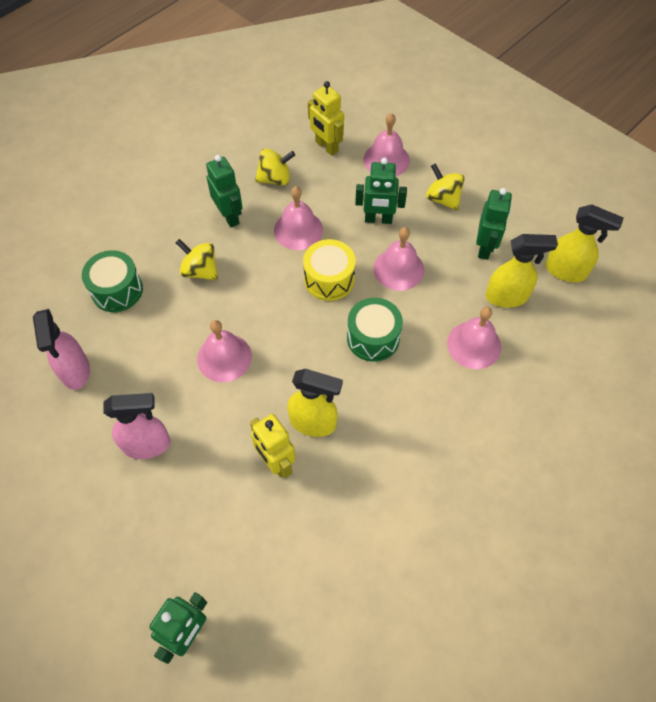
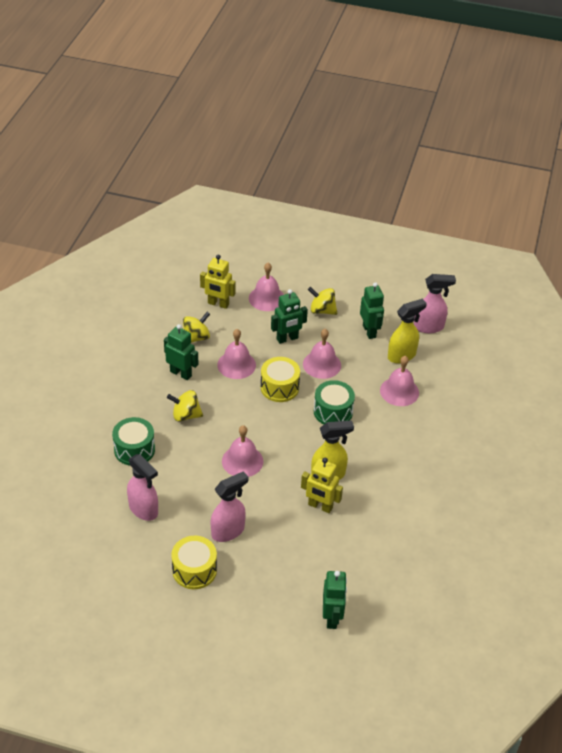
camera: 30 degrees left, 15 degrees down
yellow spray bottle [545,204,624,282] -> pink spray bottle [414,274,456,333]
none -> yellow drum [171,536,217,589]

